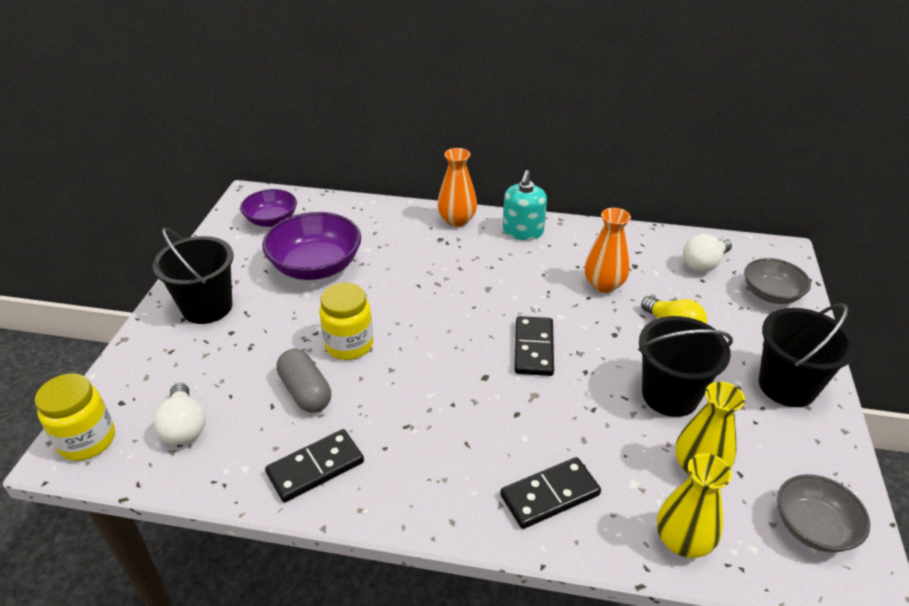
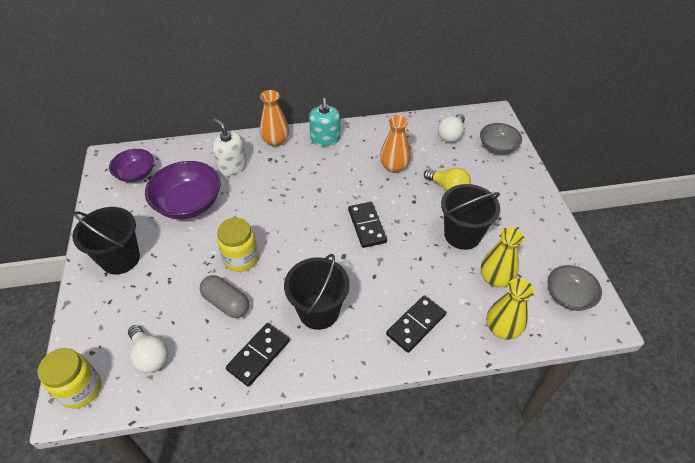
camera: 20 degrees left, 10 degrees up
black bucket [759,303,856,407] -> black bucket moved to [284,254,350,330]
none -> white soap dispenser [212,119,247,176]

